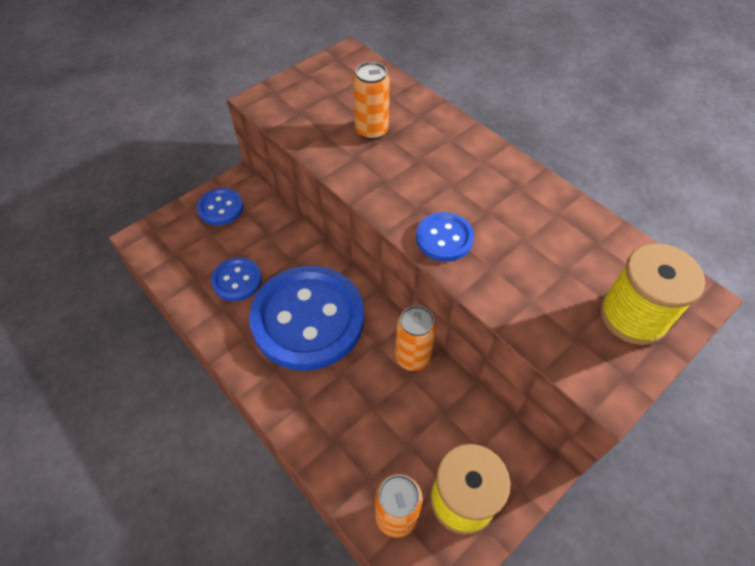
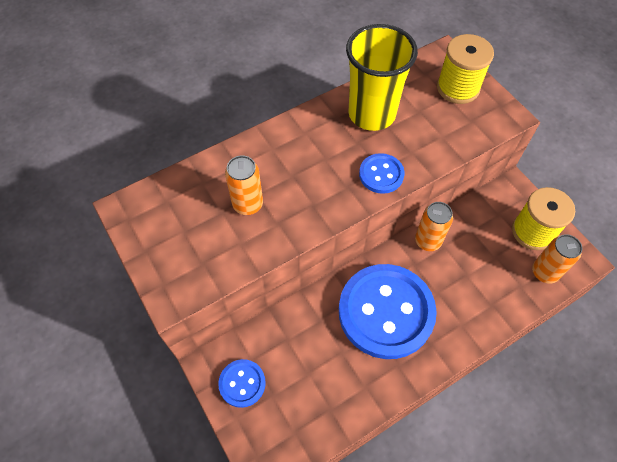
camera: 80 degrees left, 5 degrees up
blue button [211,257,262,301] -> none
none -> yellow cup [346,24,418,131]

